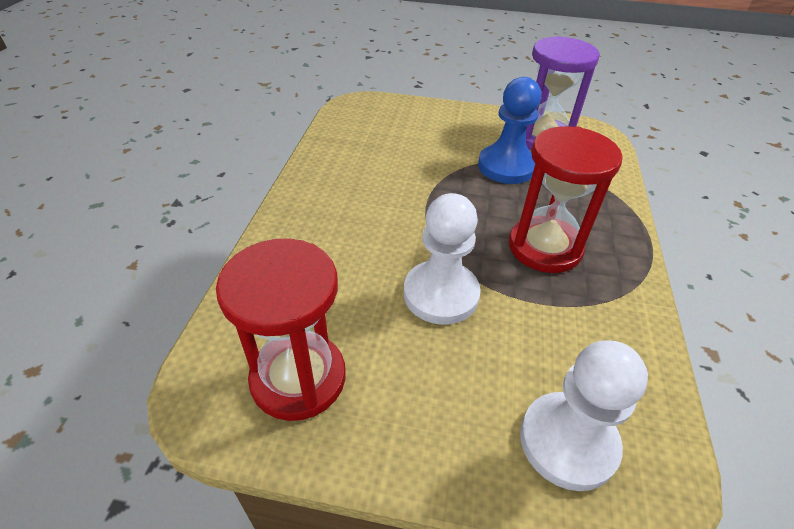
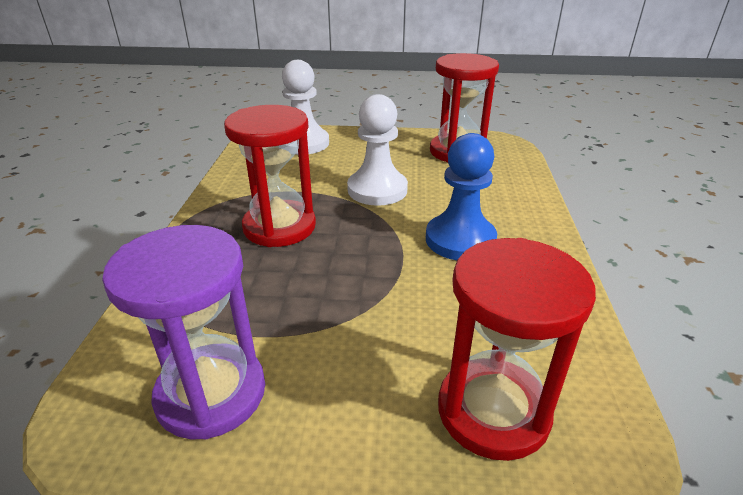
camera: 175 degrees right, 10 degrees down
blue pawn [478,77,541,184] -> blue pawn moved to [426,133,497,260]
none -> red hourglass [438,238,596,461]

